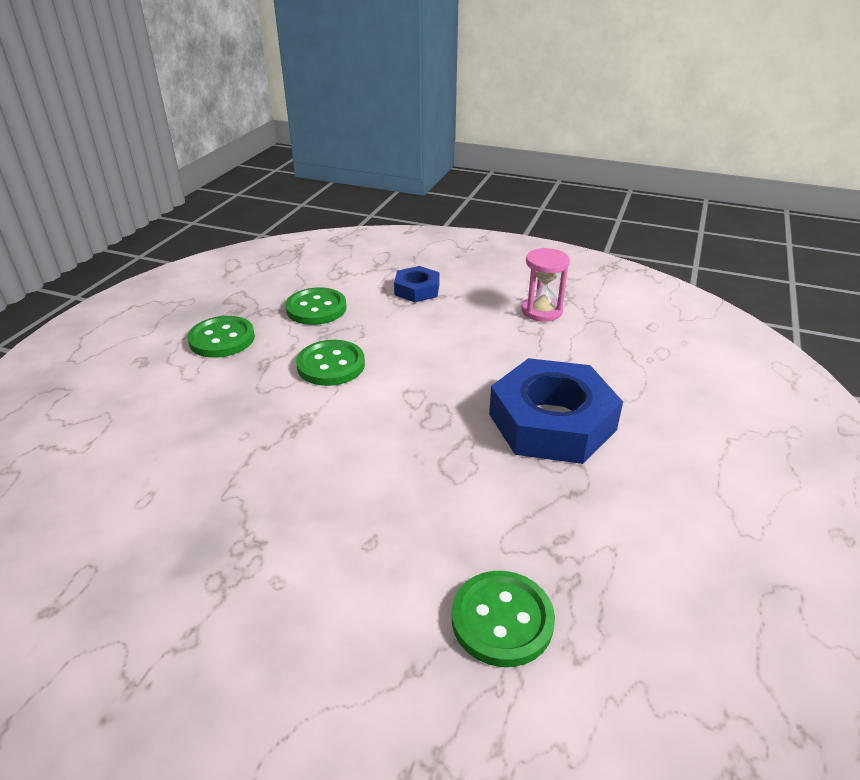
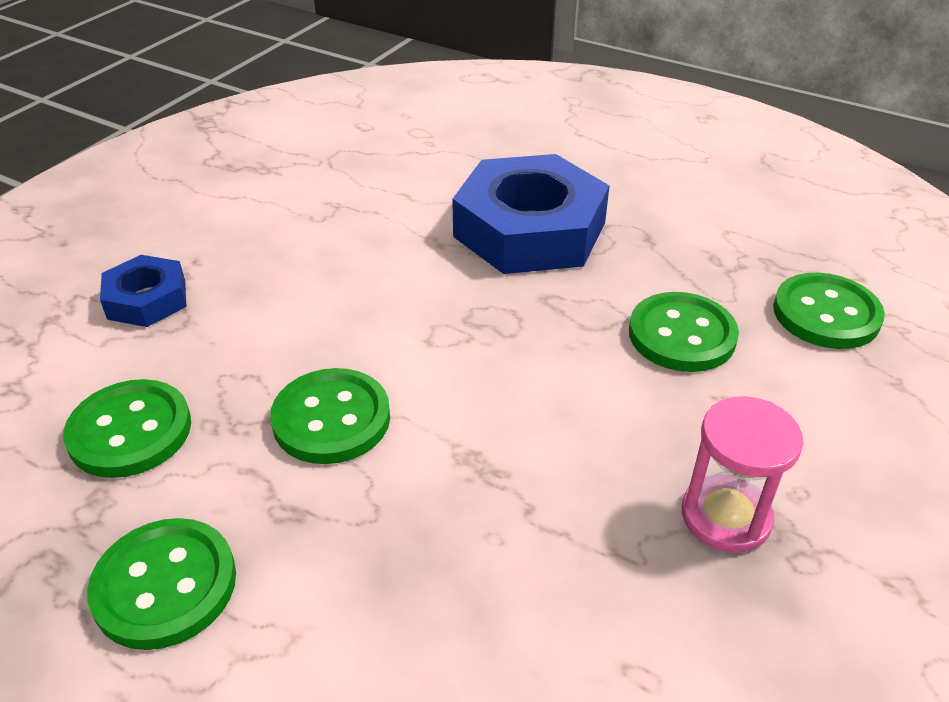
camera: 80 degrees left, 5 degrees up
pink hourglass [521,248,570,322] -> pink hourglass moved to [682,396,803,553]
none -> green button [629,292,739,372]

